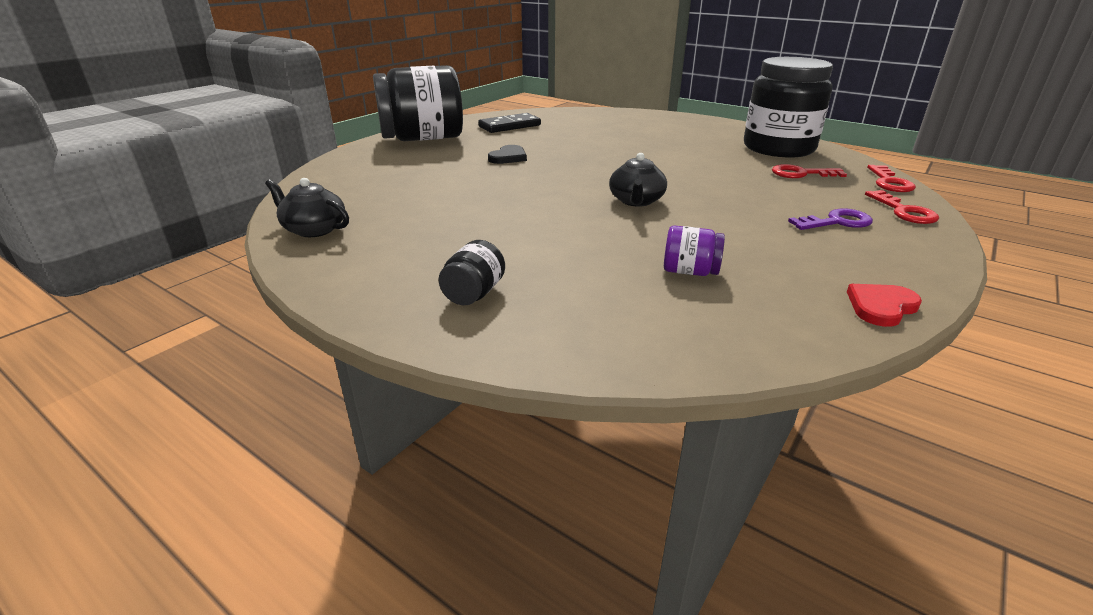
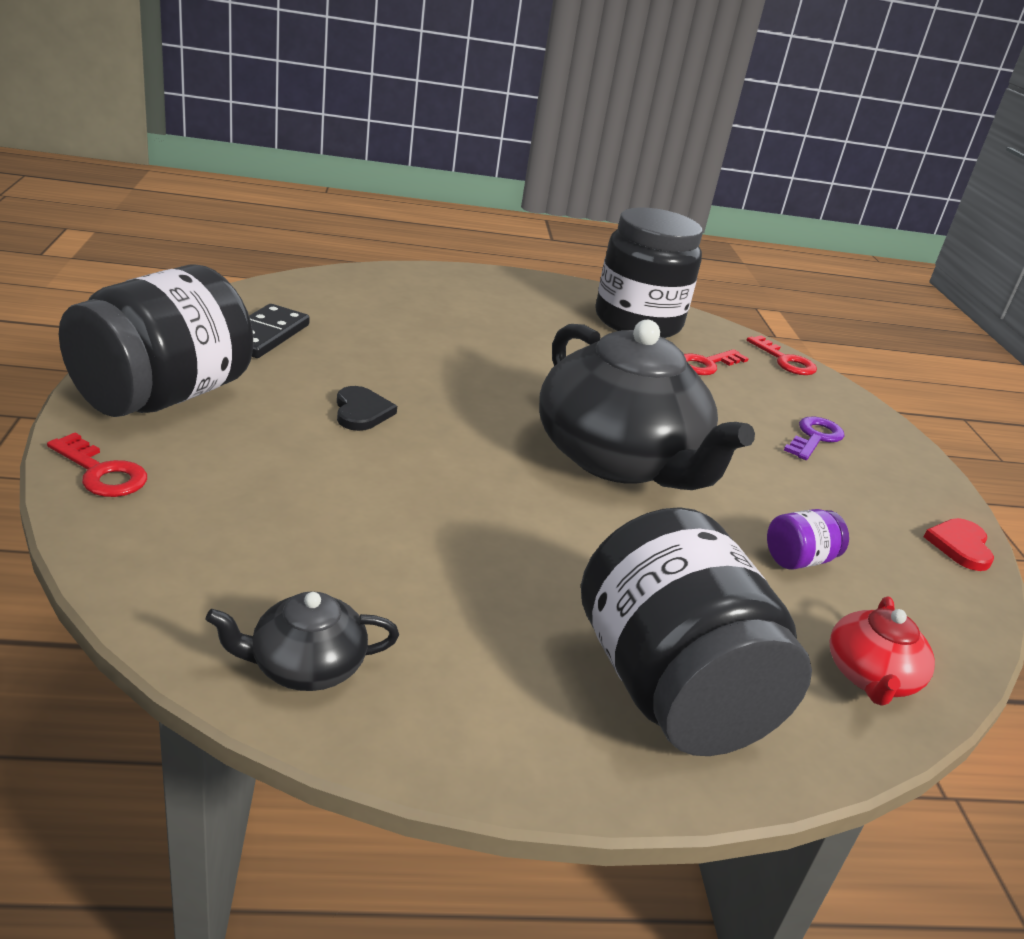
camera: 45 degrees left, 0 degrees up
black jar [439,240,505,305] -> black jar [581,507,812,756], size x2.45
black teapot [609,153,667,207] -> black teapot [539,320,755,490], size x2.28
red key [865,190,939,224] -> red key moved to [47,433,147,497]
none -> red teapot [830,597,935,706]

